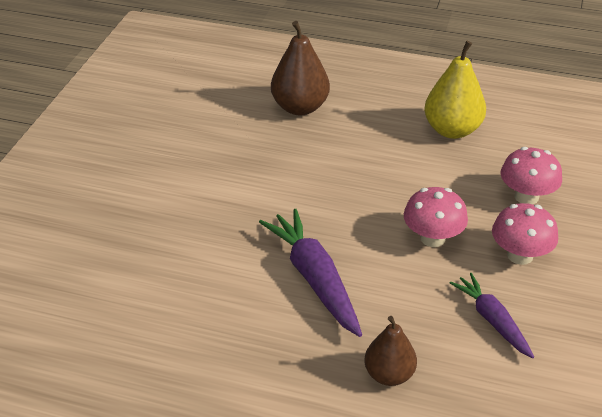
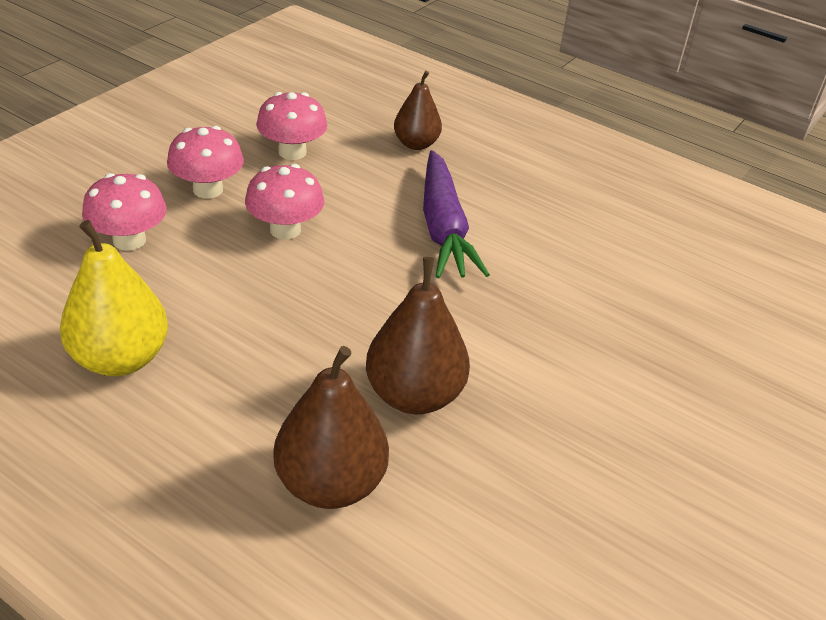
camera: 165 degrees left, 0 degrees up
purple carrot [450,273,534,358] -> pink mushroom [256,92,327,160]
none -> brown pear [366,257,470,414]

